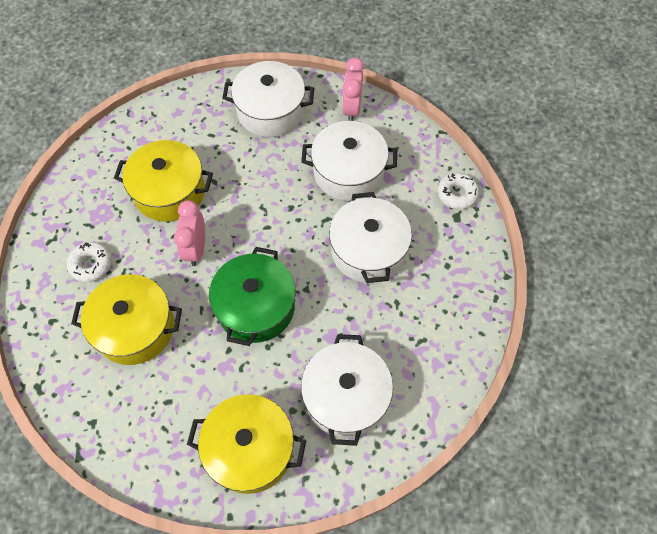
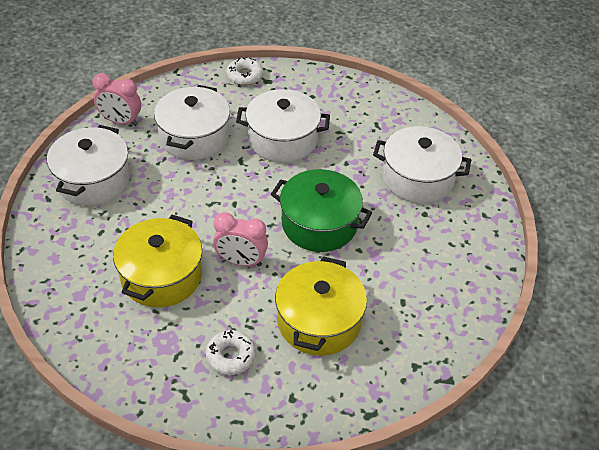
camera: 80 degrees left, 15 degrees down
yellow pot [187,394,306,494] -> none

